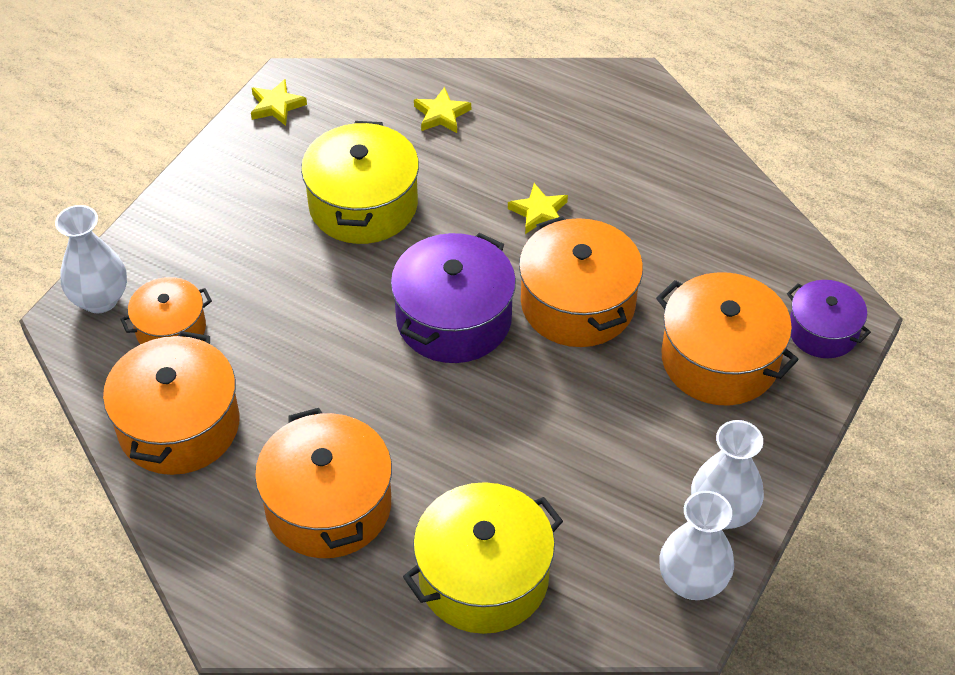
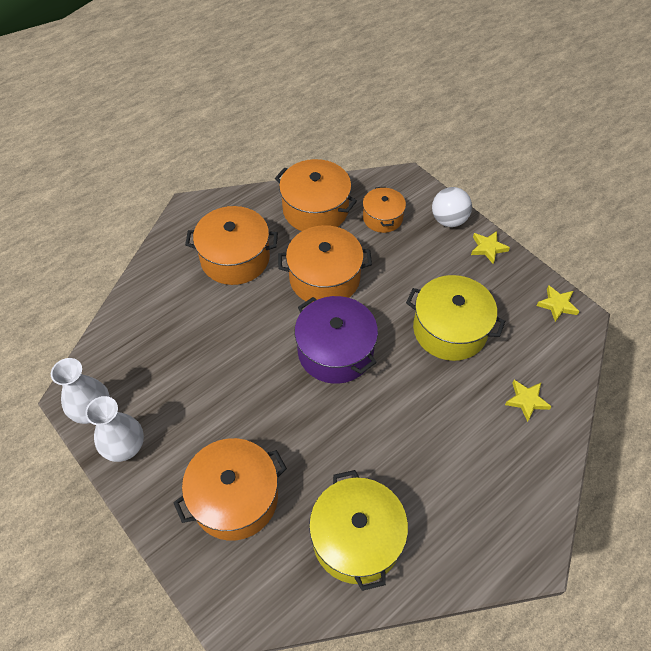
camera: 110 degrees right, 5 degrees up
white vase [55,205,127,313] -> none
yellow pot [403,482,563,634] -> yellow pot moved to [309,470,408,591]
yellow star [508,183,568,234] -> yellow star moved to [471,231,510,264]
orange pot [519,216,643,347] -> orange pot moved to [278,225,372,303]
purple pot [787,280,871,358] -> none
none -> white ball [432,187,472,227]

